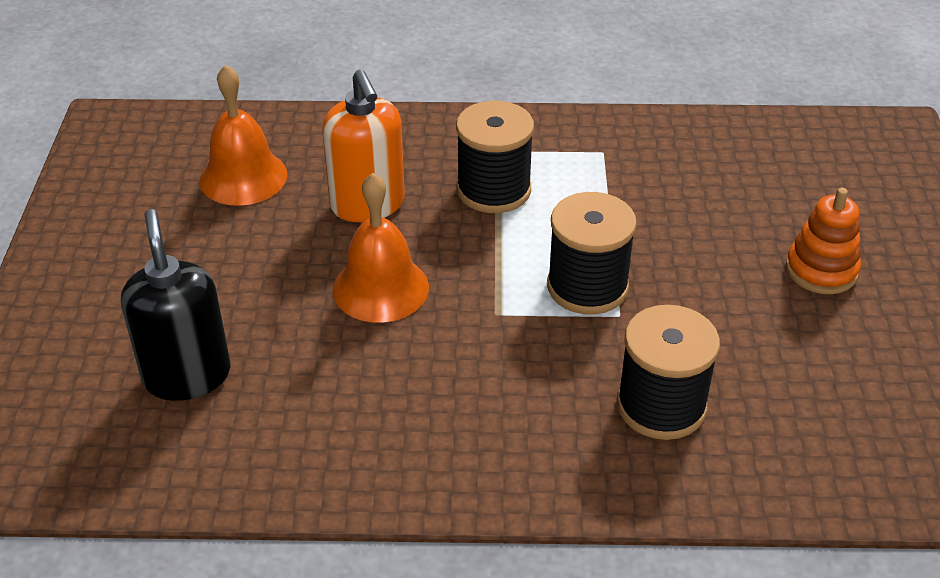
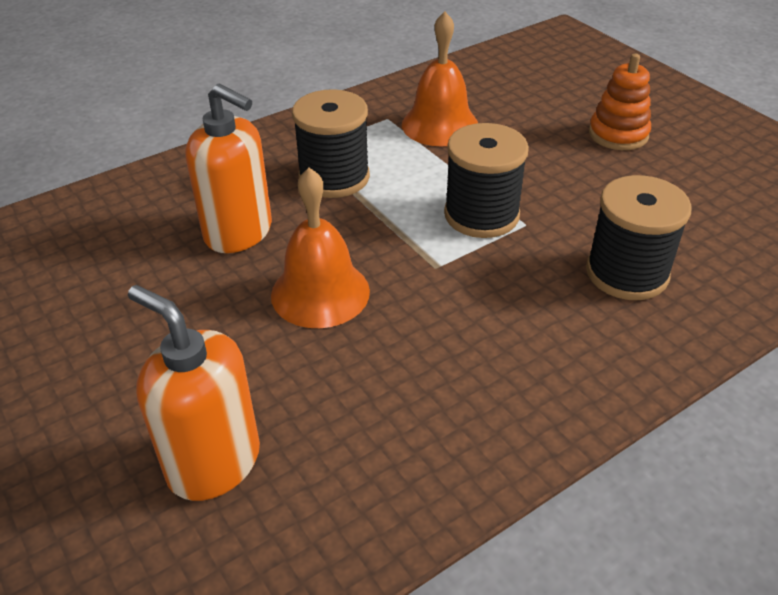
camera: 35 degrees left, 0 degrees up
black soap dispenser [121,209,230,401] -> orange soap dispenser [128,285,260,501]
orange bell [200,65,288,206] -> orange bell moved to [402,12,478,146]

